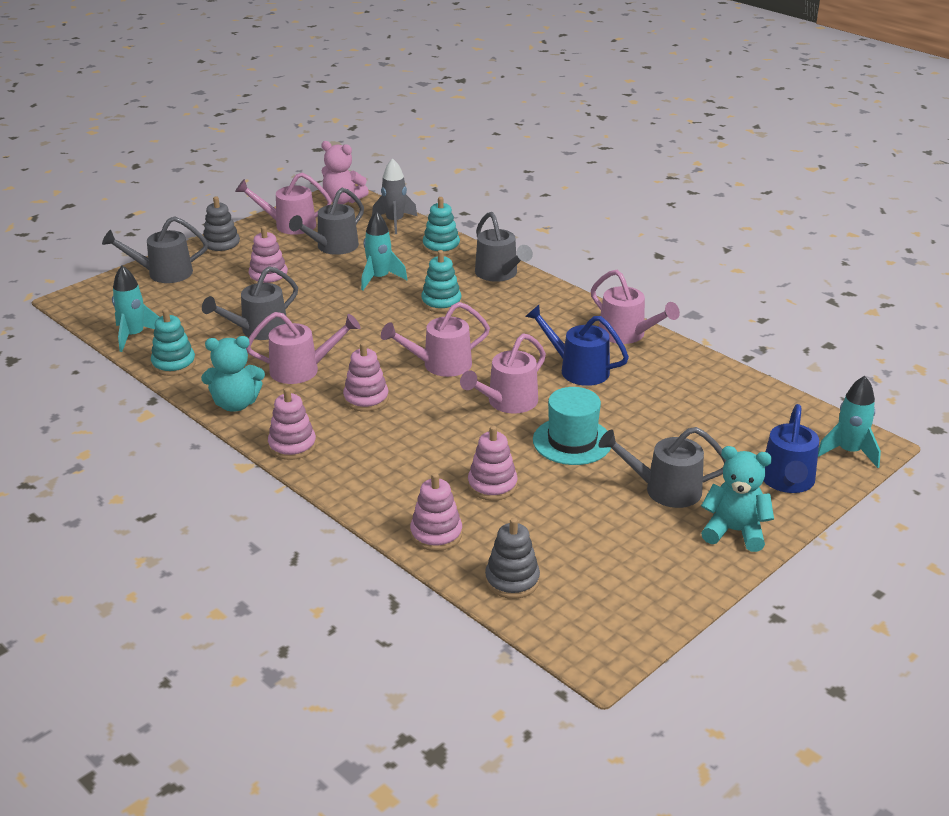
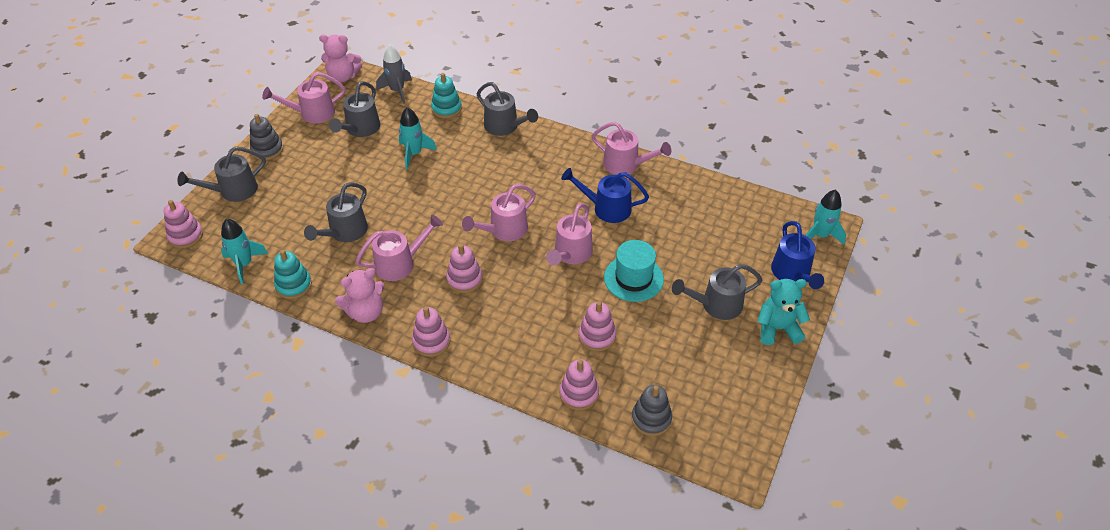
camera: 20 degrees left, 15 degrees up
turquoise teddy bear [201,336,265,412] -> pink teddy bear [335,268,384,323]
pink stacking toy [248,226,288,285] -> pink stacking toy moved to [164,200,203,248]
turquoise stacking toy [421,250,462,313] -> none

